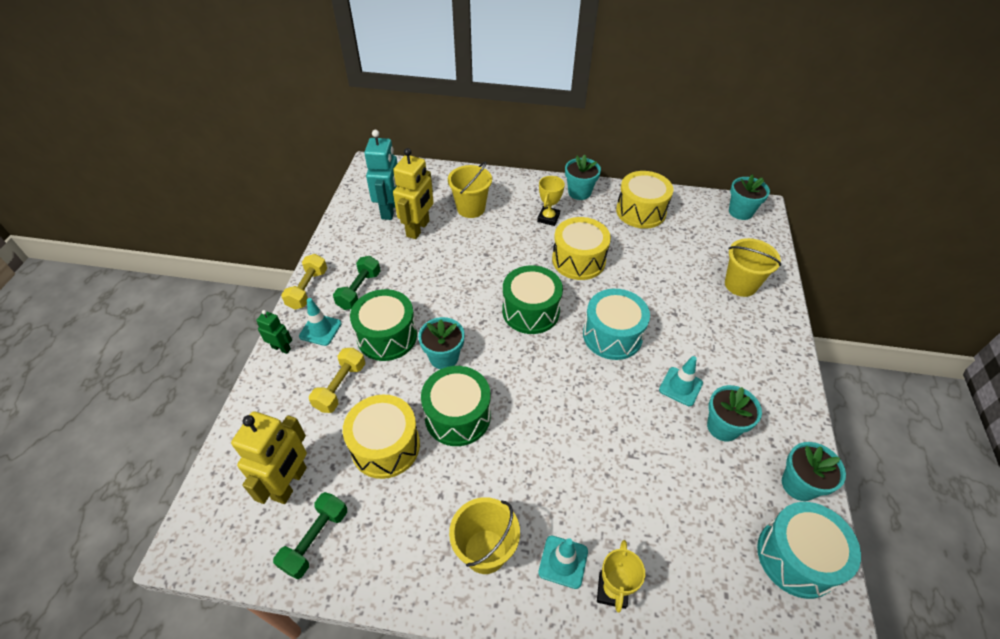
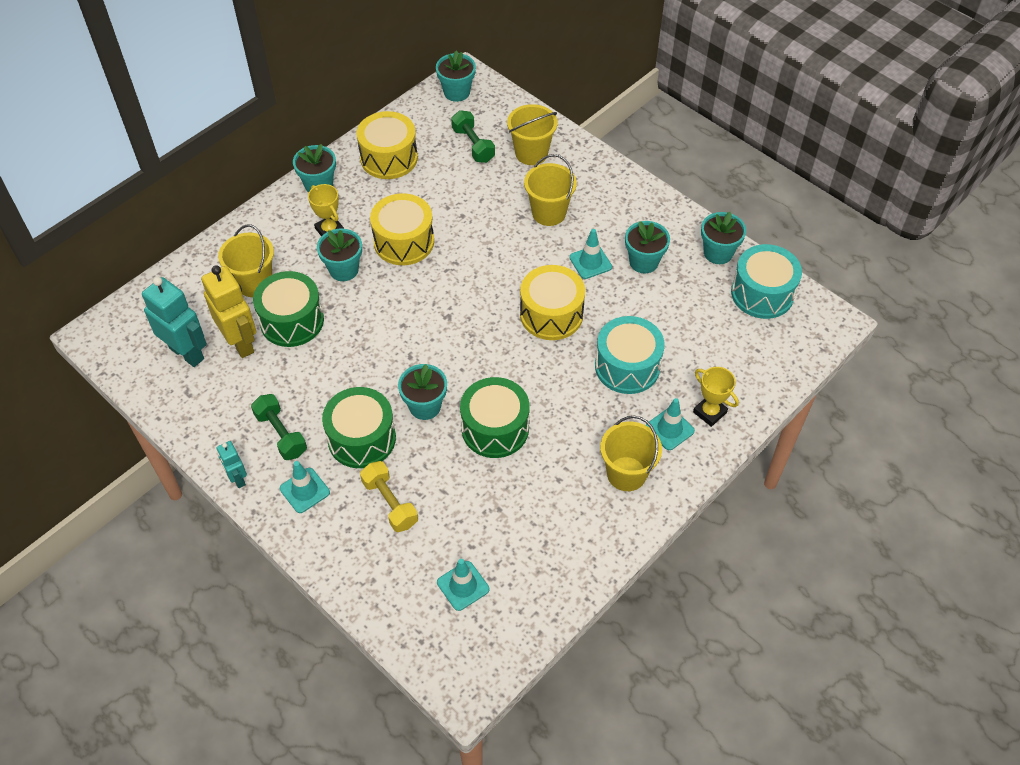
camera: 55 degrees left, 5 degrees up
yellow robot [231,412,307,504] -> turquoise traffic cone [437,559,489,611]
green robot [256,310,292,354] -> none
green dumbbell [273,492,347,580] -> green dumbbell moved to [451,110,495,163]
yellow dumbbell [281,254,327,309] -> turquoise robot [217,441,247,488]
yellow drum [343,395,420,479] -> yellow drum moved to [520,265,585,340]
green drum [502,265,563,334] -> green drum moved to [253,271,324,347]
turquoise drum [583,289,650,360] -> turquoise drum moved to [595,316,665,394]
none -> turquoise flower pot [317,229,362,281]
none -> yellow bucket [524,154,577,226]

